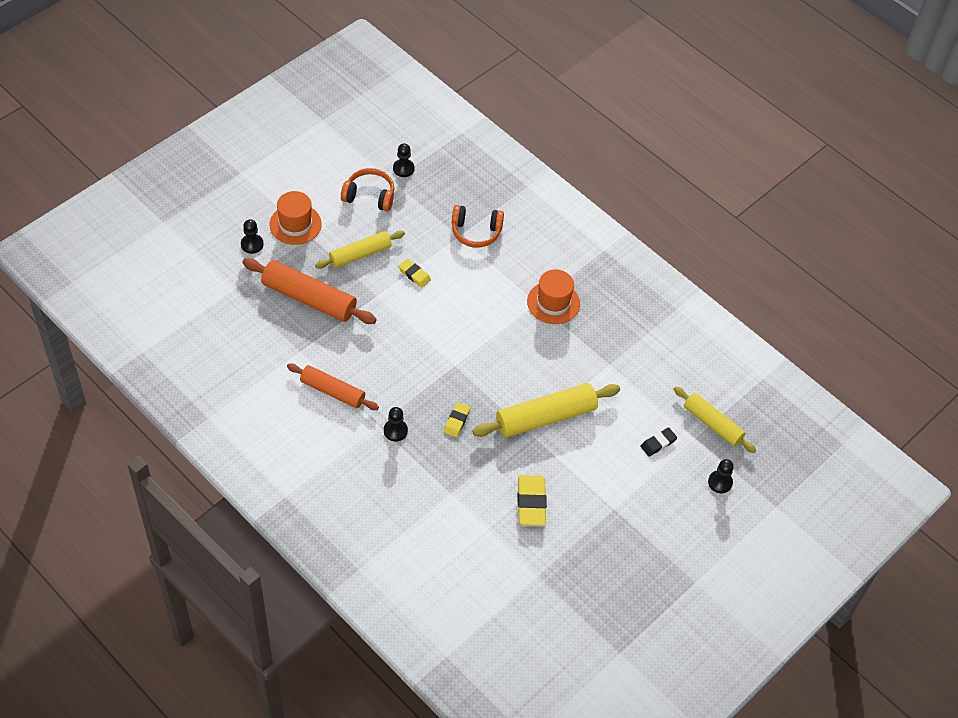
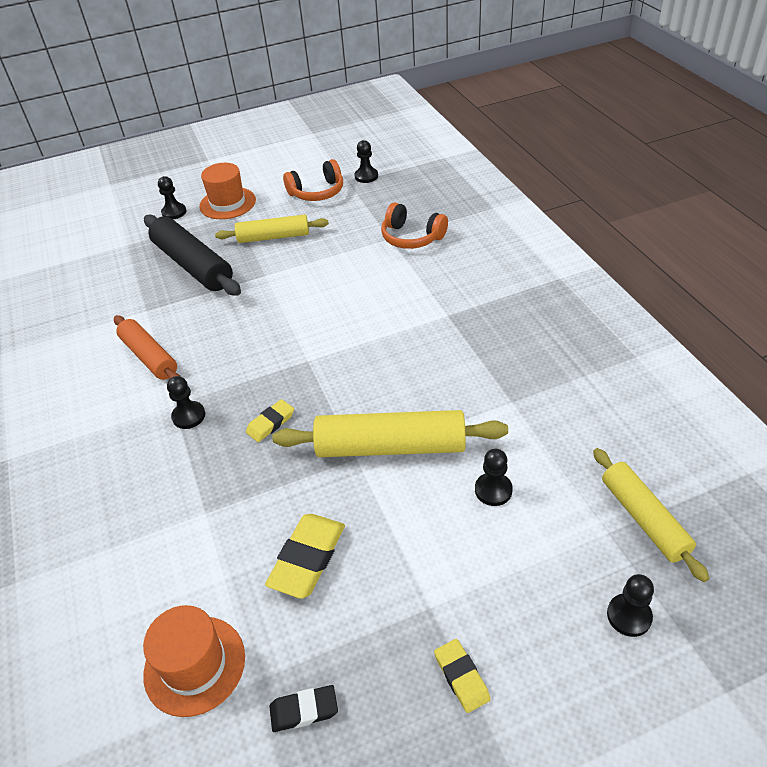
camera: 30 degrees right, 10 degrees down
orange rolling pin [242,258,377,324] -> black rolling pin [144,215,241,296]
orange headphones [341,168,395,212] -> orange headphones turned 120 degrees clockwise [283,159,343,201]
yellow eraser [398,259,431,288] -> yellow eraser moved to [434,639,491,713]
orange hat [527,269,580,324] -> orange hat moved to [143,605,245,717]
black eraser [640,427,677,457] -> black eraser moved to [269,685,338,732]
none -> black pawn [475,449,513,506]

